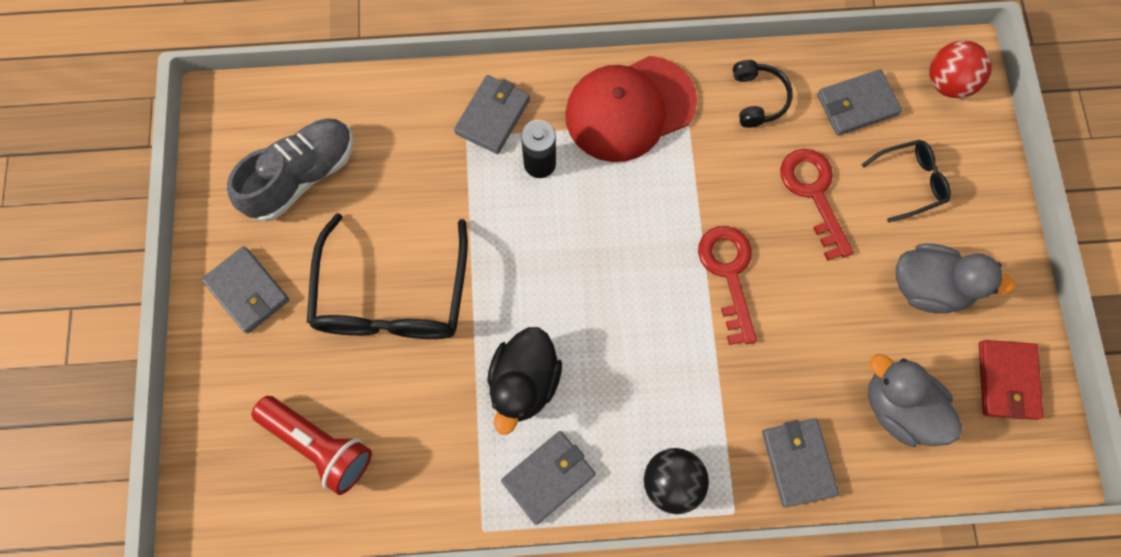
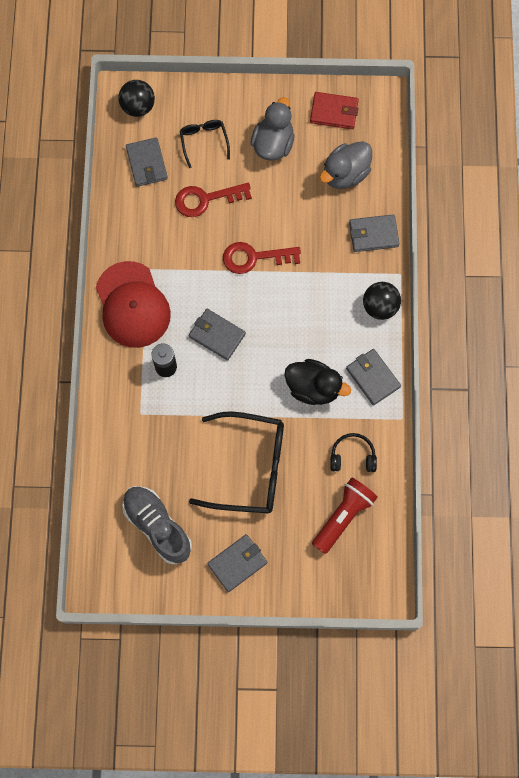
camera: 85 degrees left, 0 degrees up
grey wallet [454,75,530,154] -> grey wallet moved to [189,309,246,361]
black headphones [733,60,793,128] -> black headphones moved to [330,433,377,472]
red ball [929,41,992,98] -> black ball [118,80,155,117]

